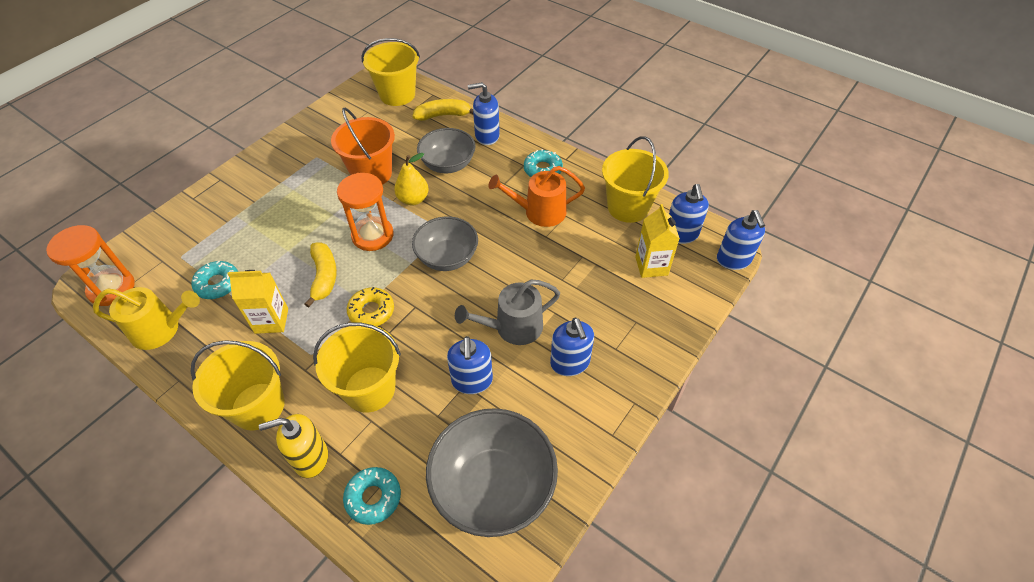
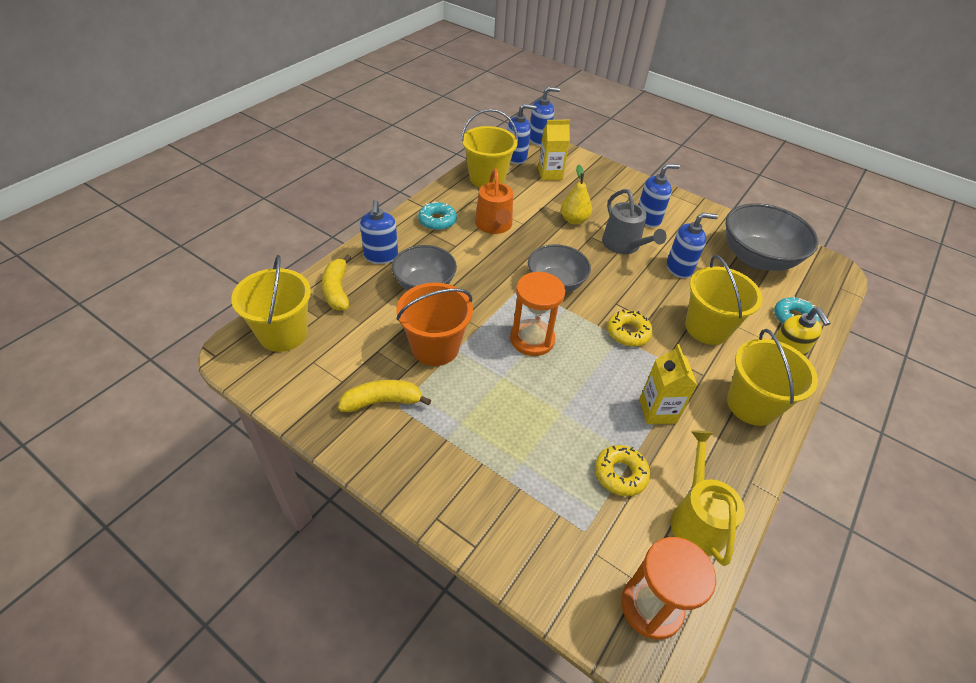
camera: 95 degrees left, 5 degrees down
turquoise donut [192,260,238,299] -> yellow donut [595,445,650,496]
yellow banana [305,242,337,307] -> yellow banana moved to [338,380,431,412]
yellow pear [394,153,429,206] -> yellow pear moved to [561,165,592,225]

